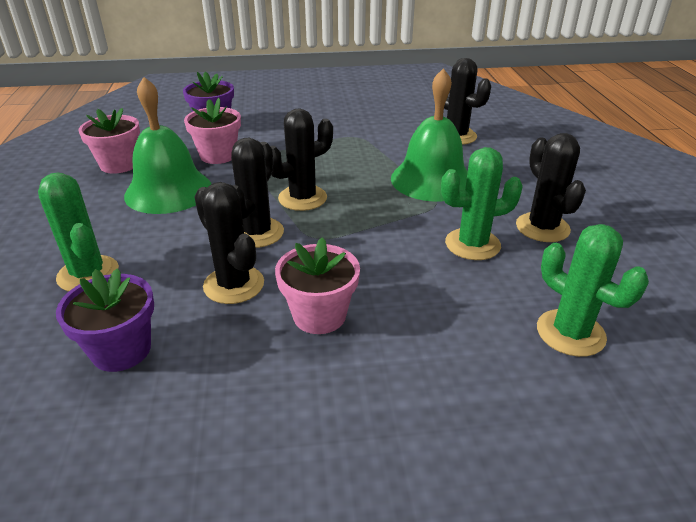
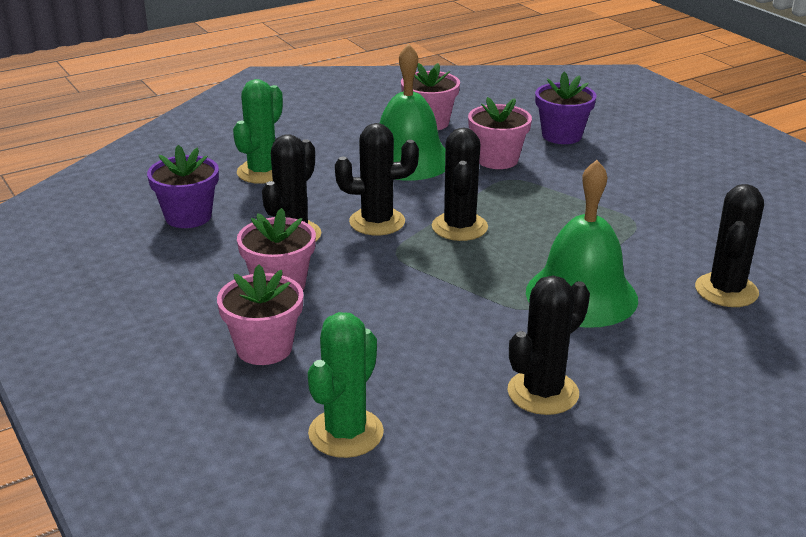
camera: 65 degrees right, 5 degrees down
black cactus [270,108,333,211] -> black cactus turned 60 degrees clockwise [432,127,488,241]
green cactus [441,147,523,260] -> none
none -> pink flower pot [217,264,304,365]

